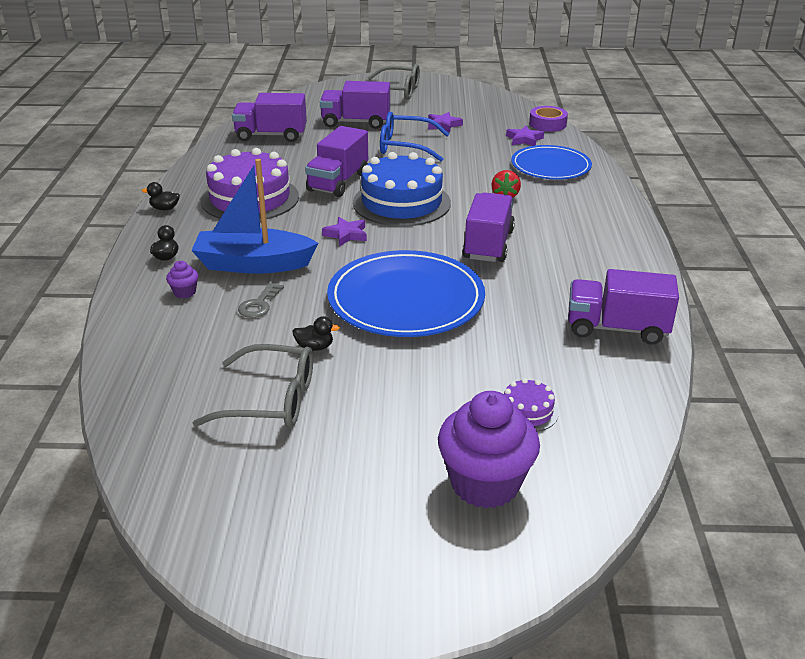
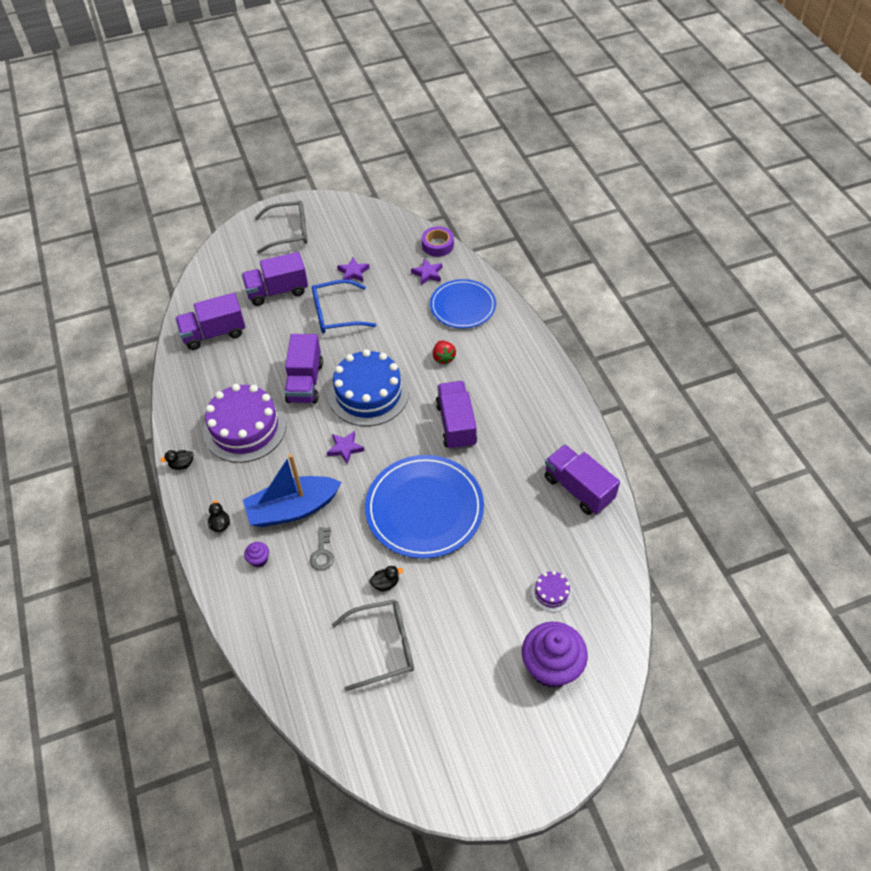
camera: 20 degrees left, 20 degrees up
purple truck [568,269,679,345] -> purple truck turned 60 degrees clockwise [545,444,620,515]

